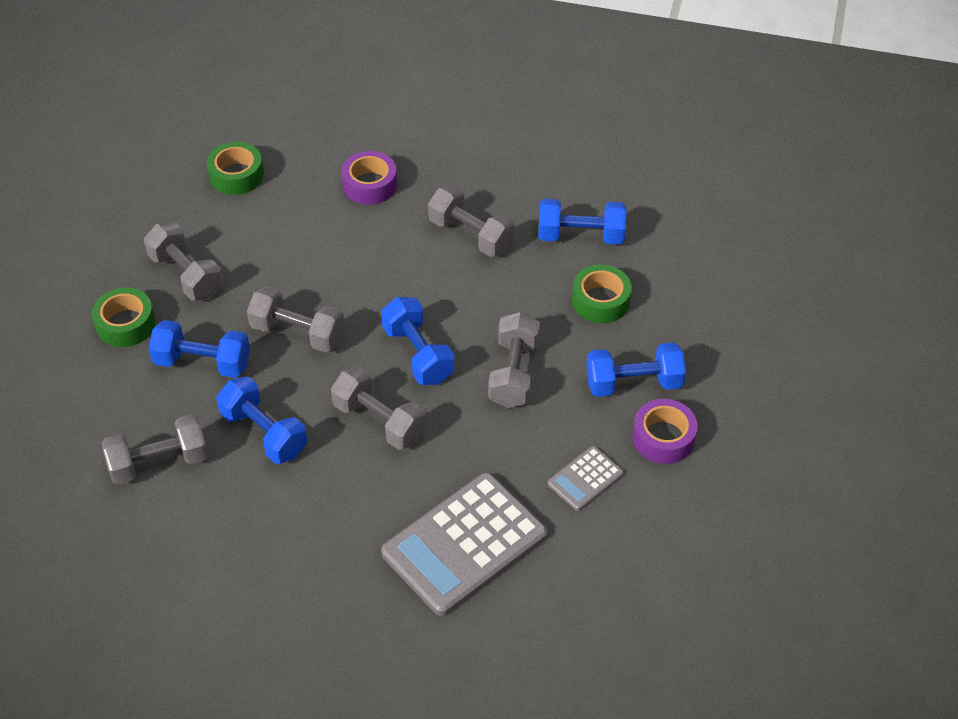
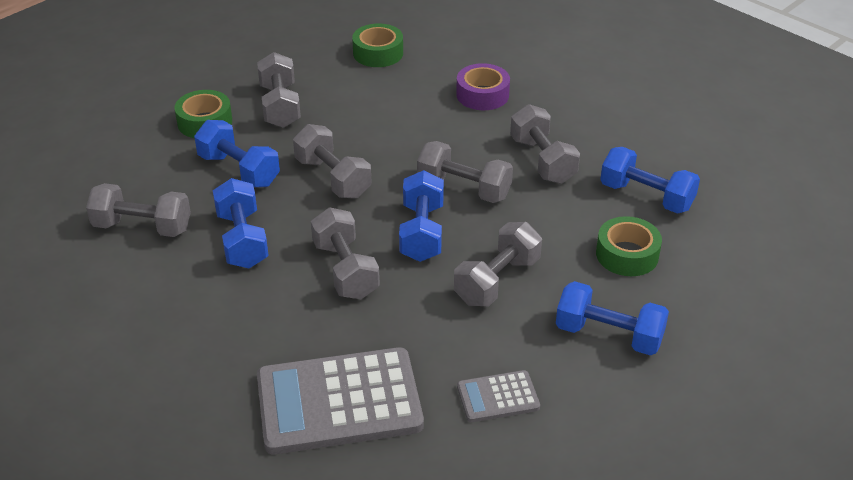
camera: 30 degrees right, 10 degrees down
purple tape [633,399,698,464] -> none
none -> grey dumbbell [417,141,513,203]

